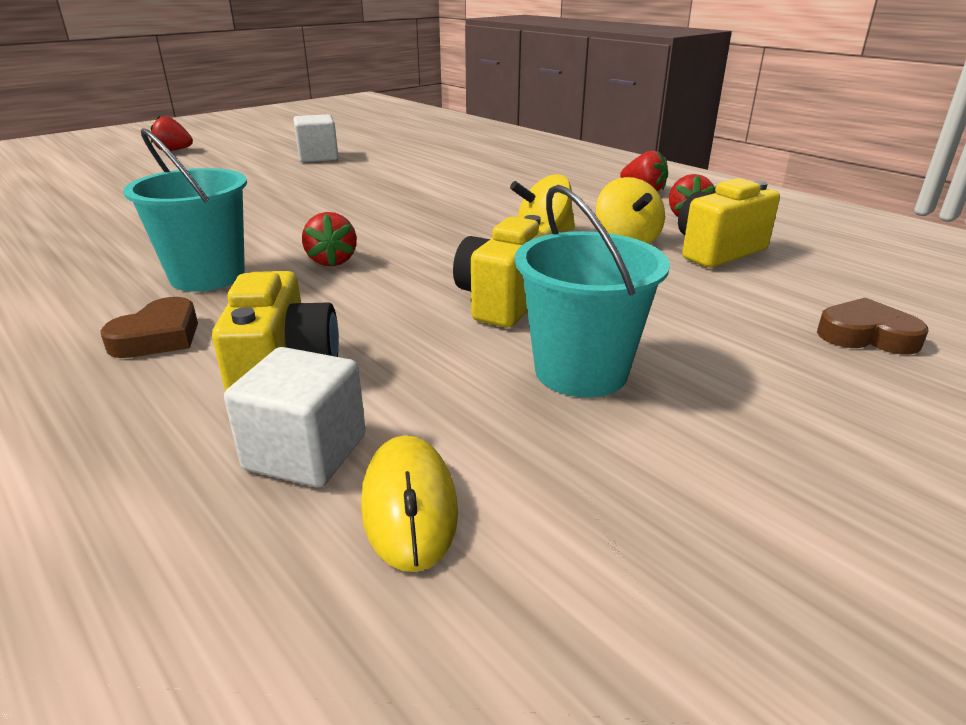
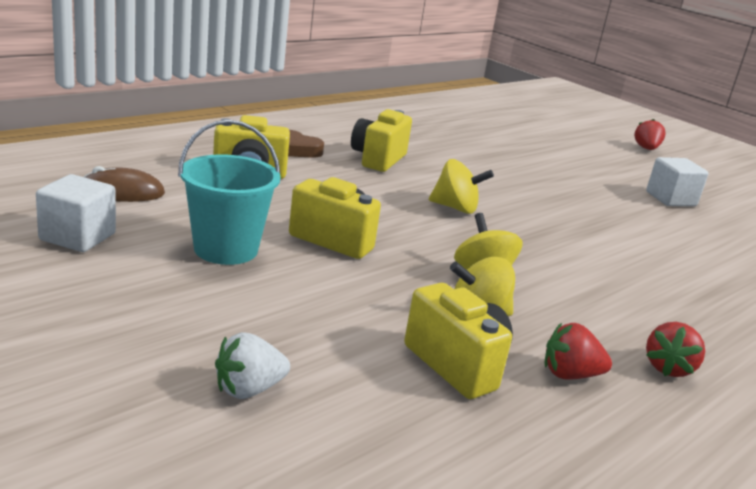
camera: 85 degrees right, 5 degrees down
turquoise bucket [123,128,247,292] -> yellow camera [351,109,412,172]
white cube [224,347,366,487] -> white cube moved to [36,174,116,252]
red strawberry [302,212,357,267] -> none
yellow mouse [361,435,458,572] -> brown mouse [84,166,165,202]
brown heart [817,297,928,355] -> white strawberry [215,332,290,399]
none -> yellow spinning top [429,159,494,214]

